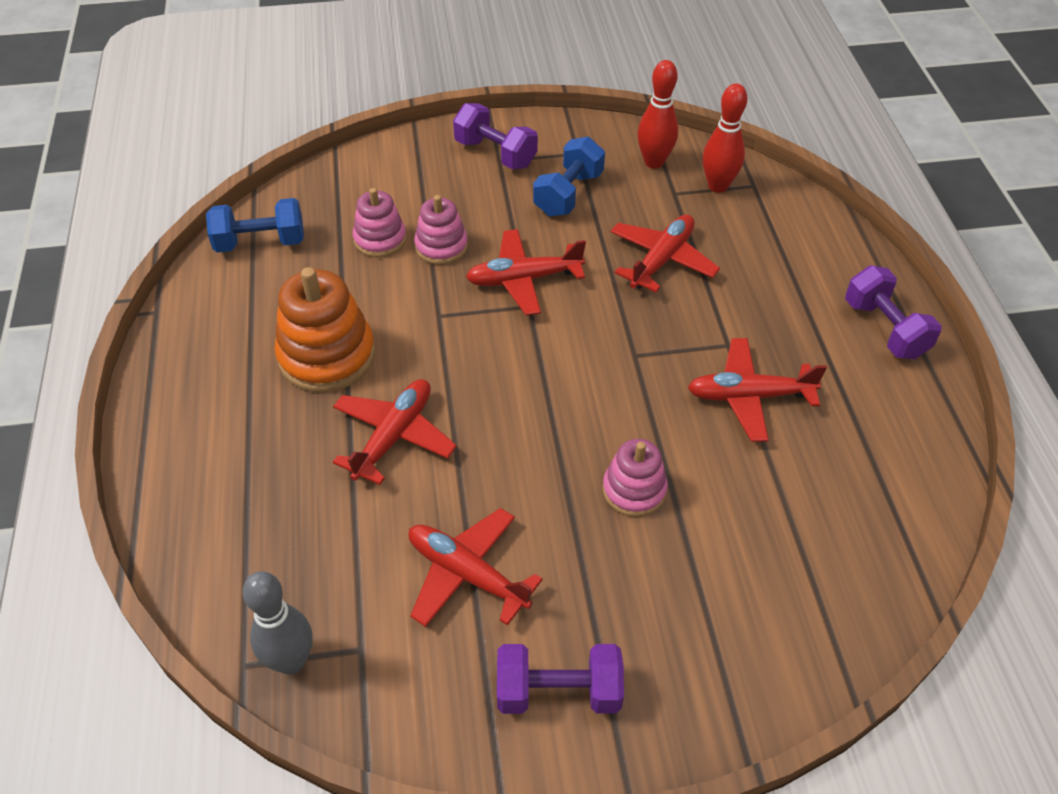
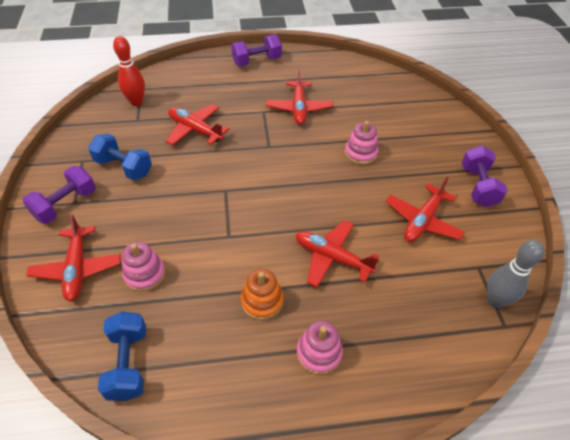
camera: 90 degrees left, 0 degrees up
orange stacking toy [274,267,375,392] -> orange stacking toy [241,269,284,320], size x0.60
pink stacking toy [414,195,468,265] -> pink stacking toy moved to [297,321,343,375]
red plane [466,229,586,316] -> red plane moved to [26,214,121,302]
red bowling pin [637,60,678,169] -> none

